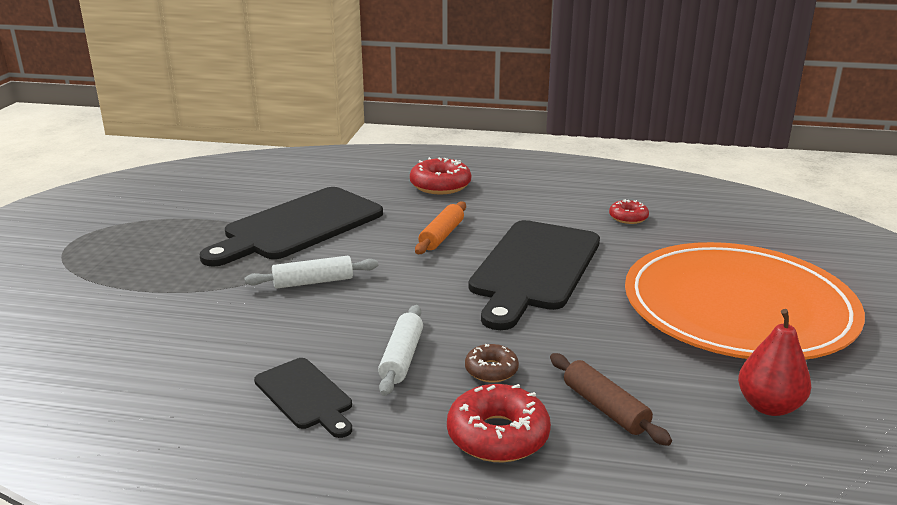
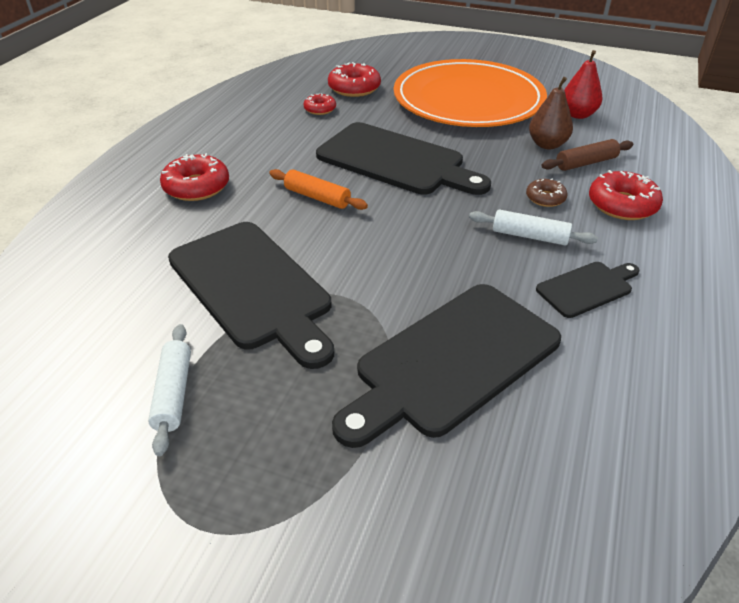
camera: 80 degrees left, 15 degrees up
white rolling pin [244,256,378,289] -> white rolling pin moved to [148,324,191,456]
none -> red donut [328,62,381,97]
none -> black cutting board [332,284,561,448]
none -> brown pear [529,77,573,149]

